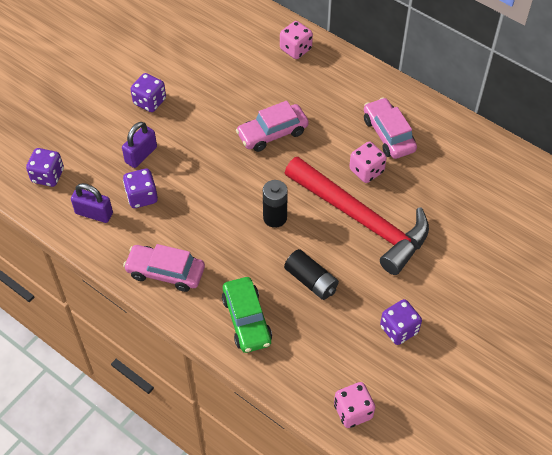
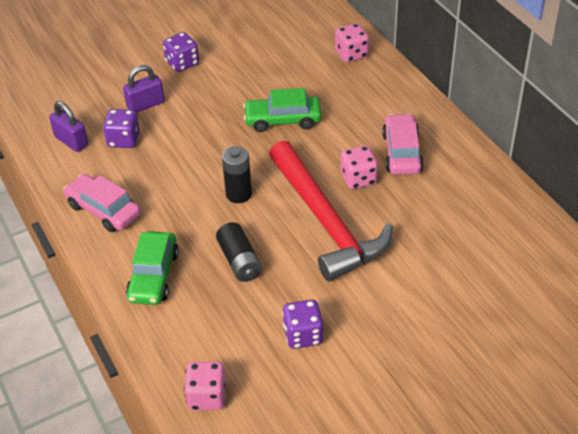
camera: 25 degrees right, 10 degrees down
purple dice [26,148,64,187] -> none
pink car [236,101,309,152] -> green car [243,88,321,132]

